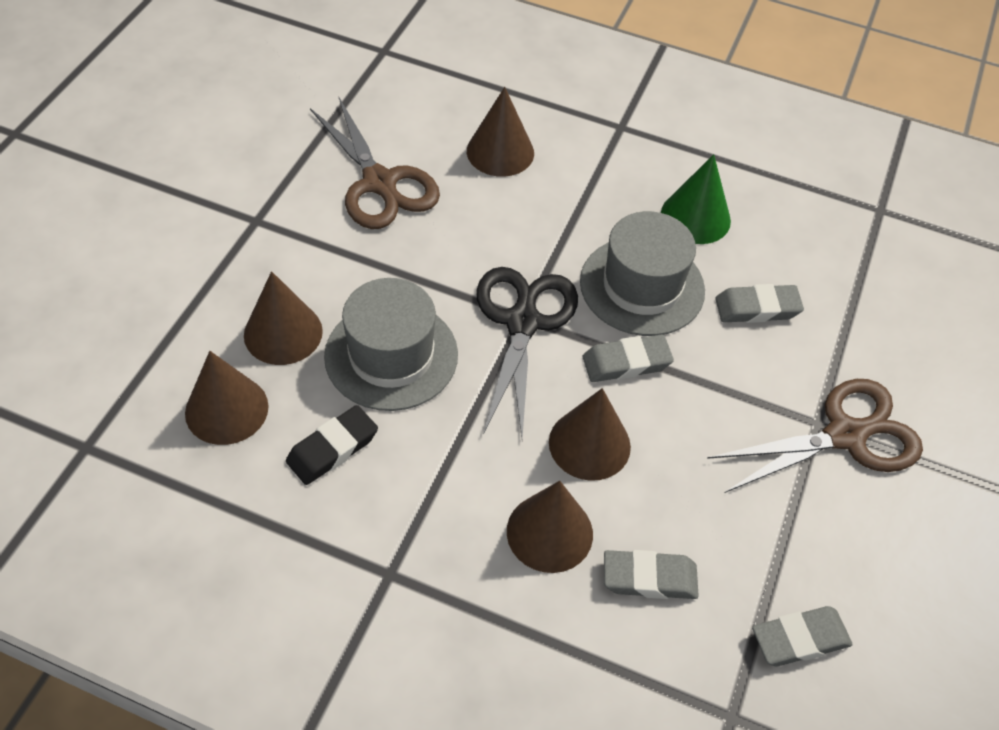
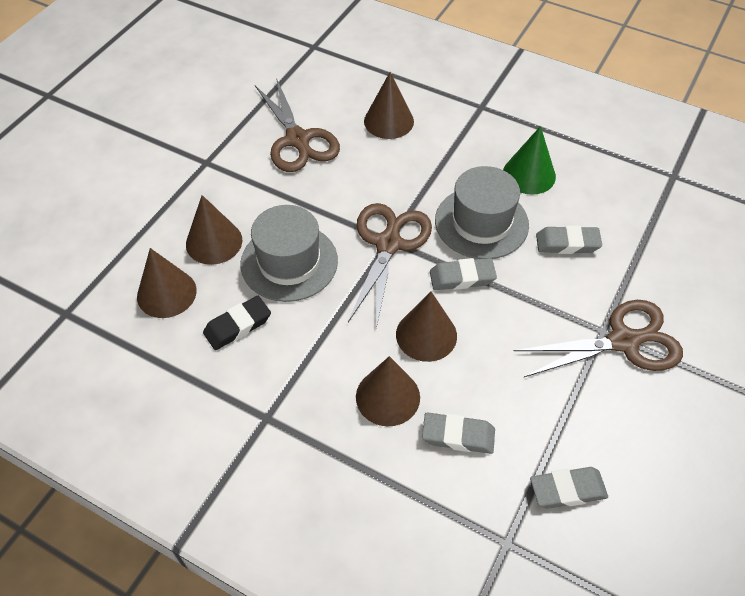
camera: 10 degrees right, 0 degrees up
black scissors [476,267,578,438] -> brown scissors [348,203,432,328]

